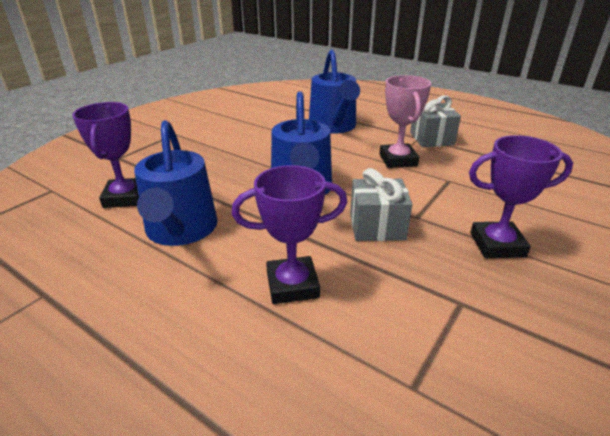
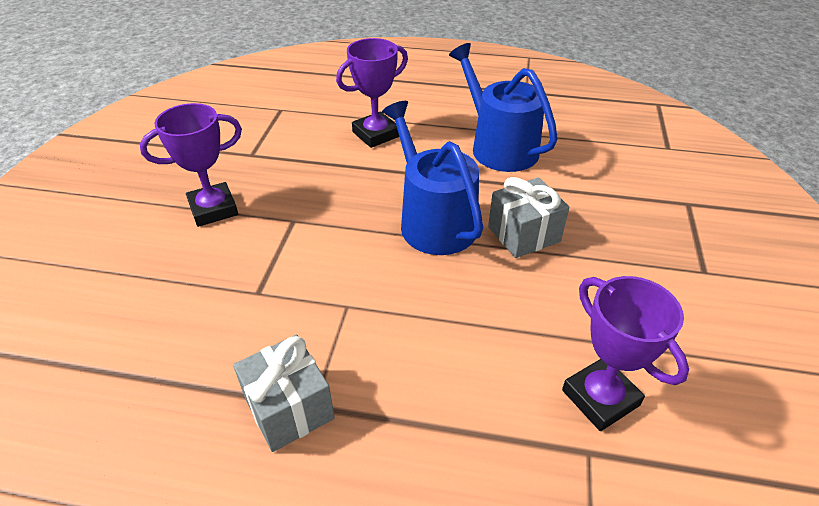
camera: 155 degrees right, 10 degrees up
purple trophy [72,102,139,208] -> purple trophy moved to [562,276,689,431]
blue watering can [309,49,360,134] -> none
grey gift [350,168,412,241] -> grey gift moved to [488,177,569,258]
pink trophy [379,75,431,168] -> none

